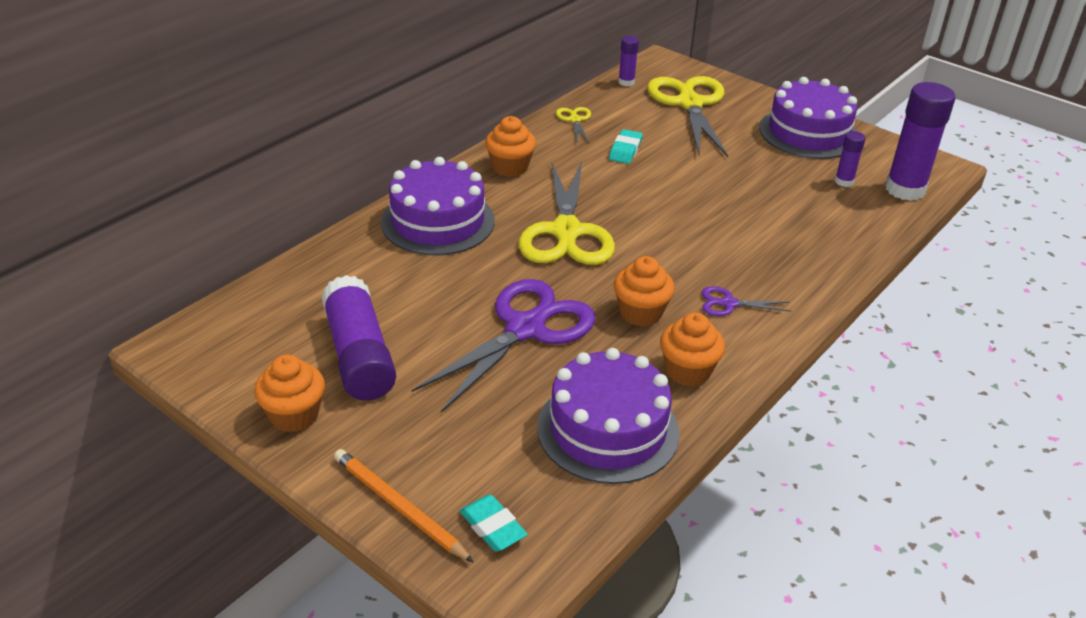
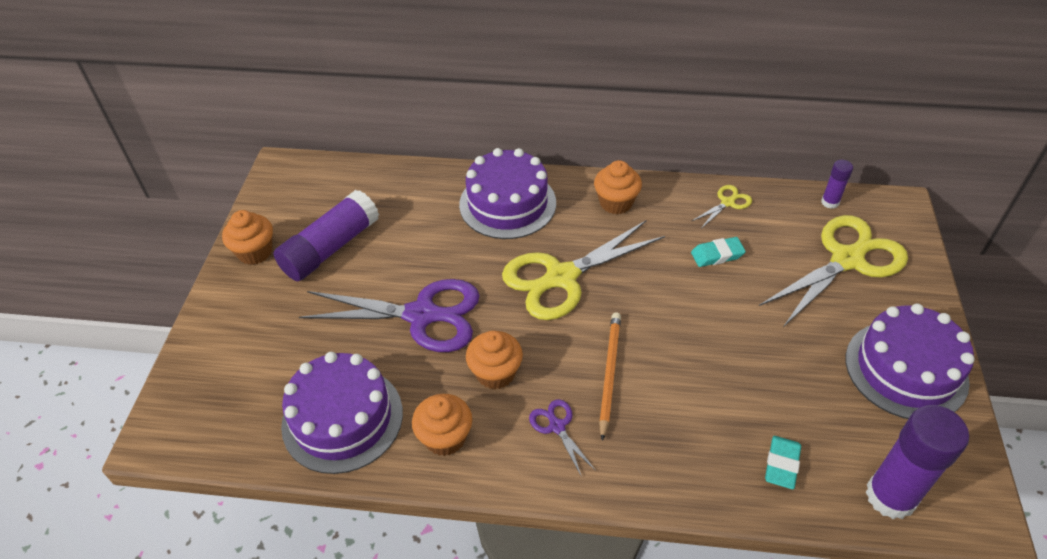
camera: 60 degrees right, 10 degrees up
orange pencil [334,449,474,563] -> orange pencil moved to [599,313,621,441]
turquoise eraser [460,495,527,551] -> turquoise eraser moved to [765,436,801,489]
purple glue stick [835,131,866,187] -> none

